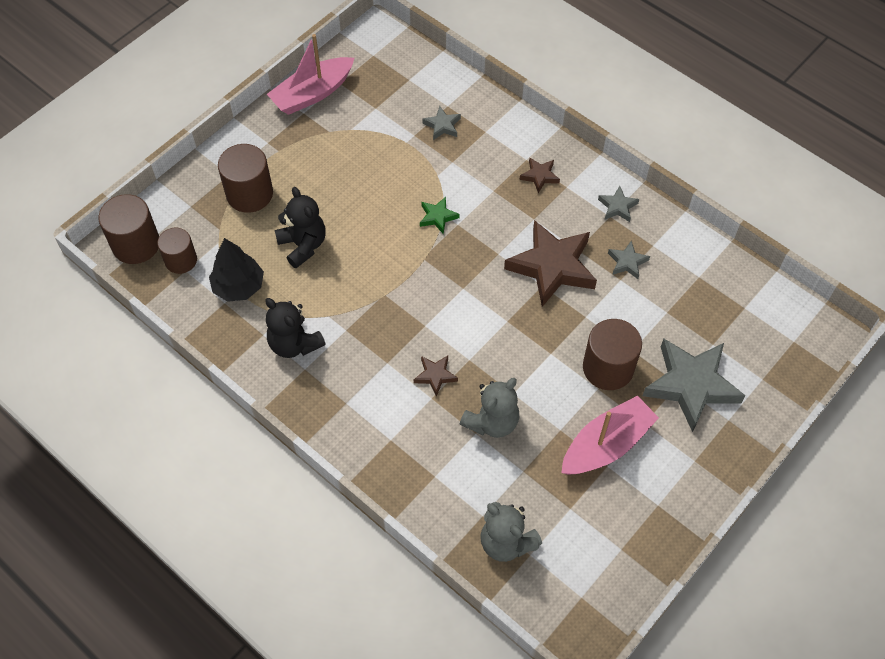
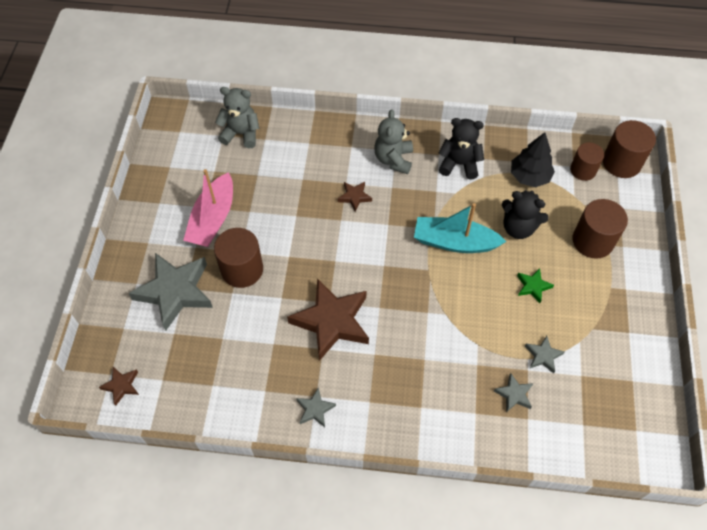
camera: 145 degrees right, 0 degrees up
pink boat [267,34,354,115] -> none
green star [420,197,459,234] -> green star moved to [517,268,554,303]
grey teddy bear [460,378,519,438] -> grey teddy bear moved to [374,109,413,174]
brown star [520,157,560,193] -> brown star moved to [99,367,139,406]
grey star [608,240,650,279] -> grey star moved to [525,336,565,374]
none -> turquoise boat [414,203,507,253]

